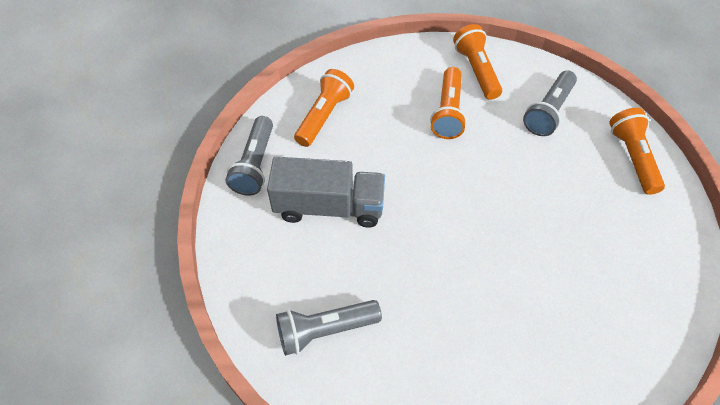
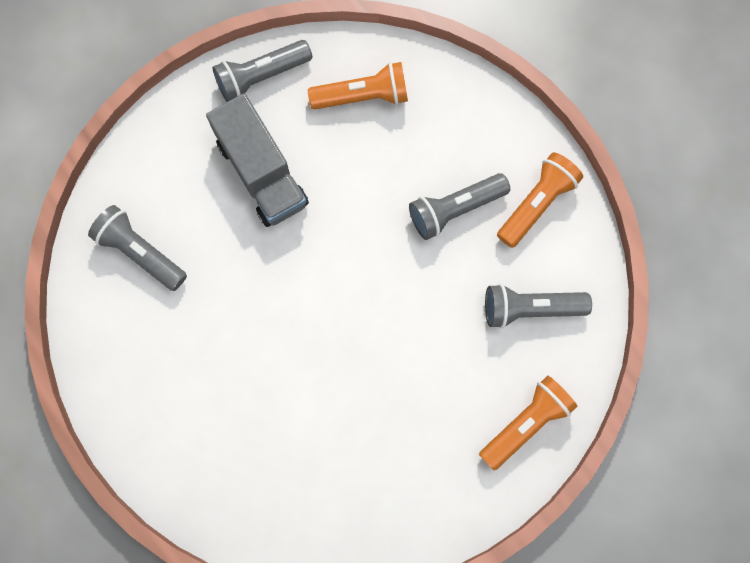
camera: 55 degrees right, 20 degrees up
orange flashlight [430,67,467,139] -> grey flashlight [409,173,510,240]

